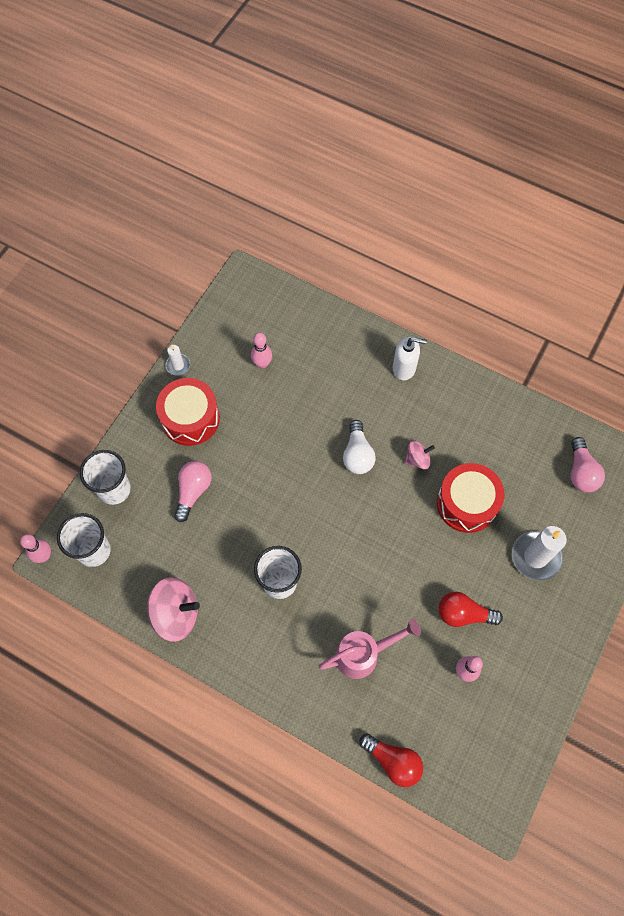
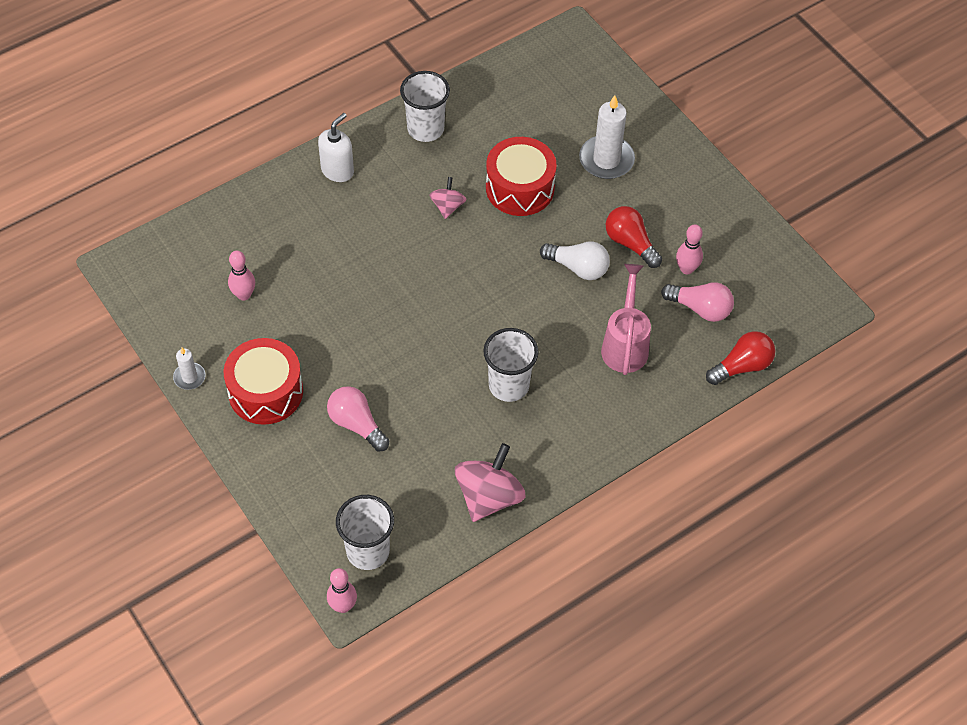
camera: 65 degrees left, 10 degrees down
white cup [80,450,131,505] -> white cup moved to [400,71,450,142]
white light bulb [343,420,376,474] -> white light bulb moved to [540,241,610,280]
red light bulb [439,592,503,627] -> red light bulb turned 105 degrees clockwise [606,206,662,268]
pink light bulb [571,437,605,492] -> pink light bulb moved to [661,282,734,322]

